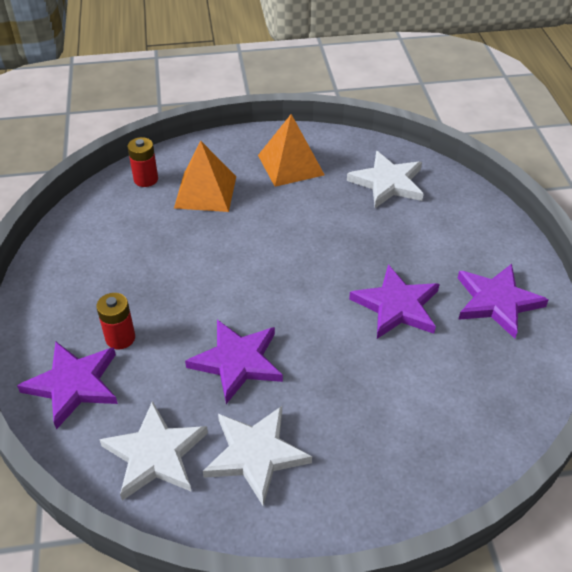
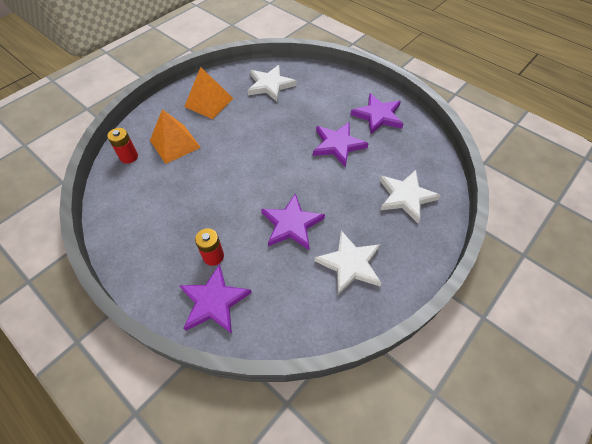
camera: 40 degrees left, 10 degrees up
white star [99,401,208,501] -> white star moved to [380,170,441,223]

